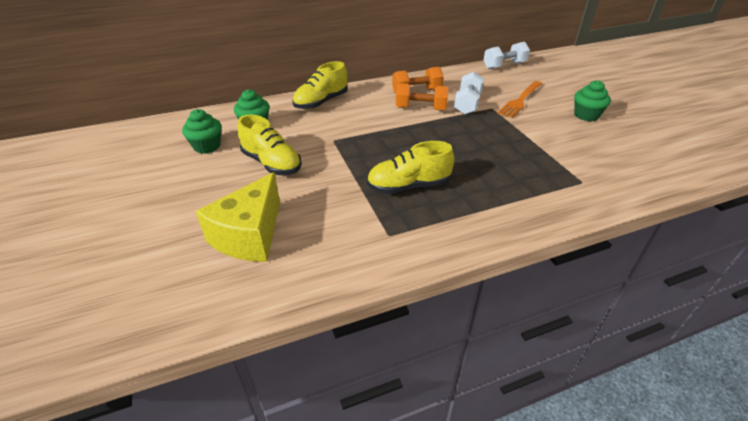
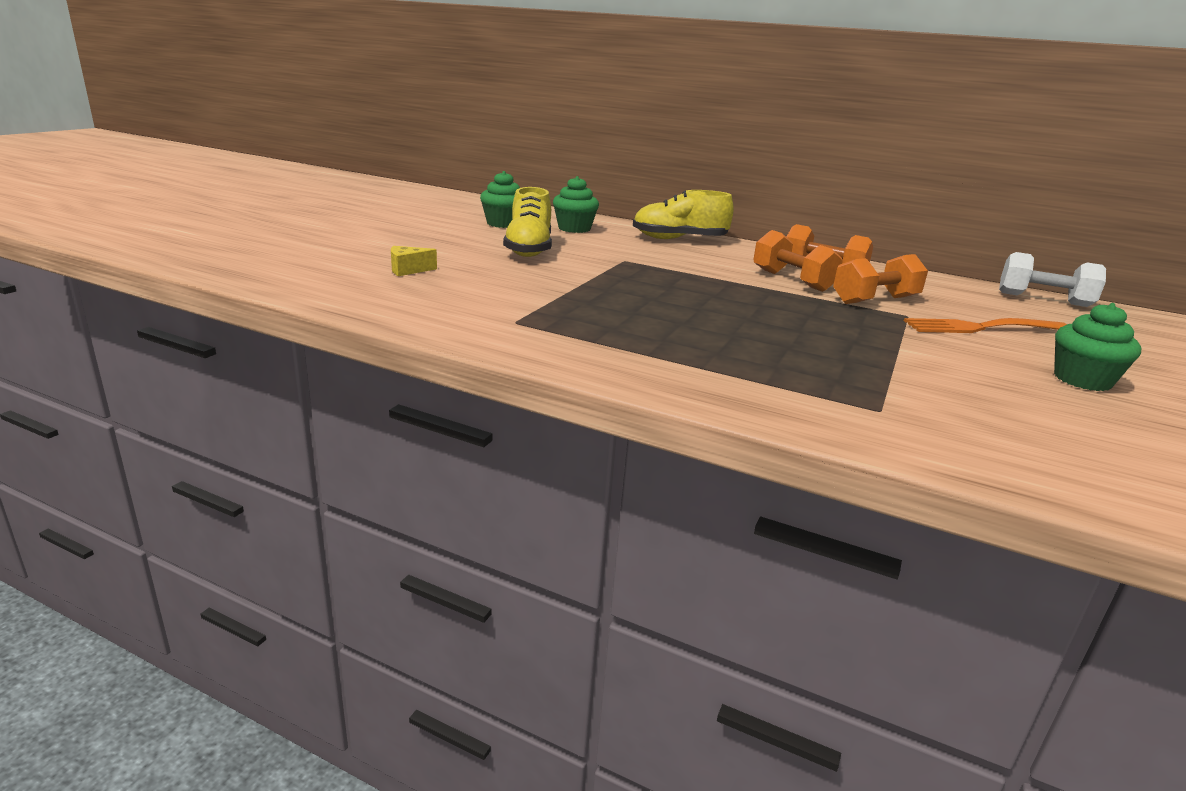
camera: 45 degrees right, 15 degrees down
yellow cheese [195,172,280,262] -> yellow cheese [391,246,437,276], size x0.41
yellow shoe [367,141,454,194] -> none
white dumbbell [454,72,484,115] -> orange dumbbell [833,254,928,304]

